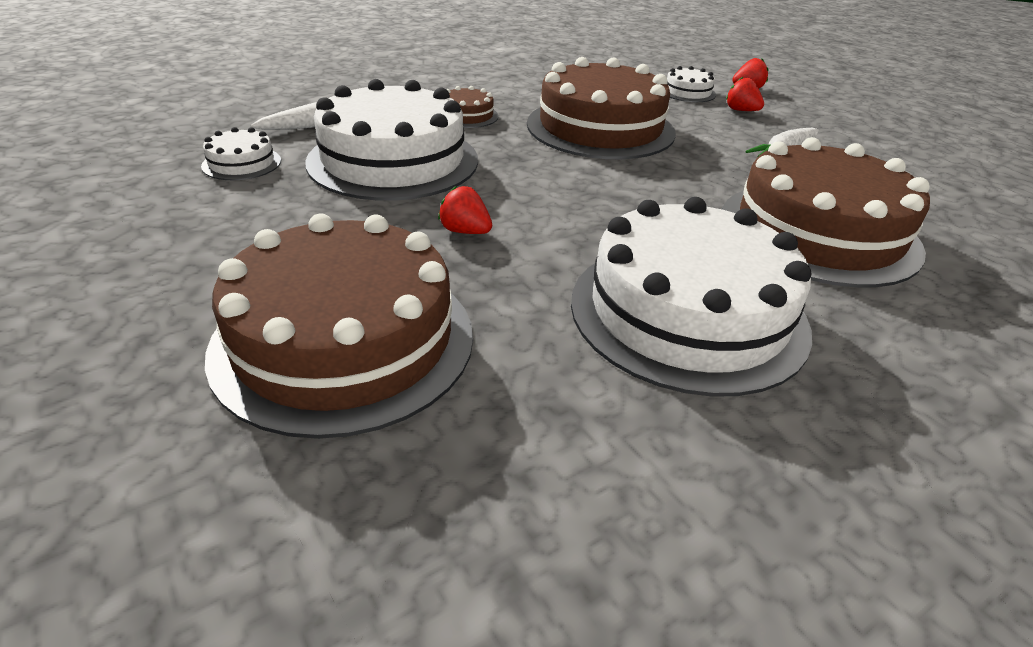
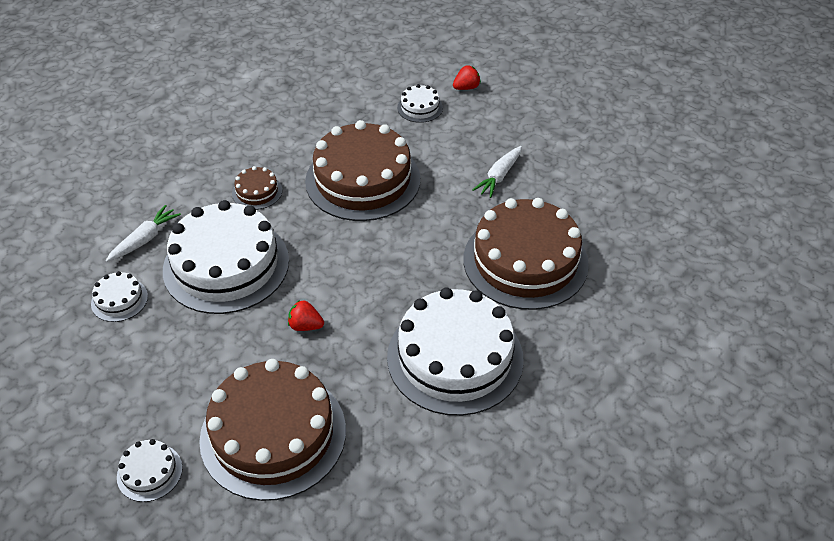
camera: 15 degrees left, 10 degrees up
red strawberry [726,77,764,111] -> none
none -> white cake [117,439,183,502]

